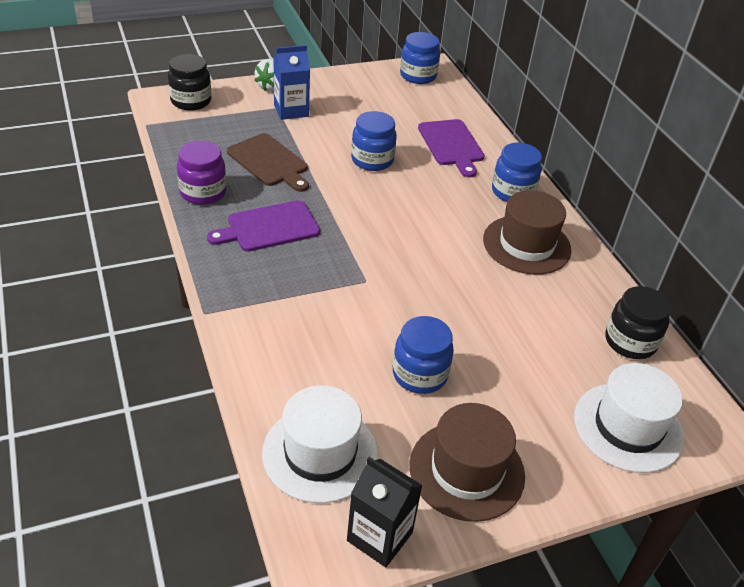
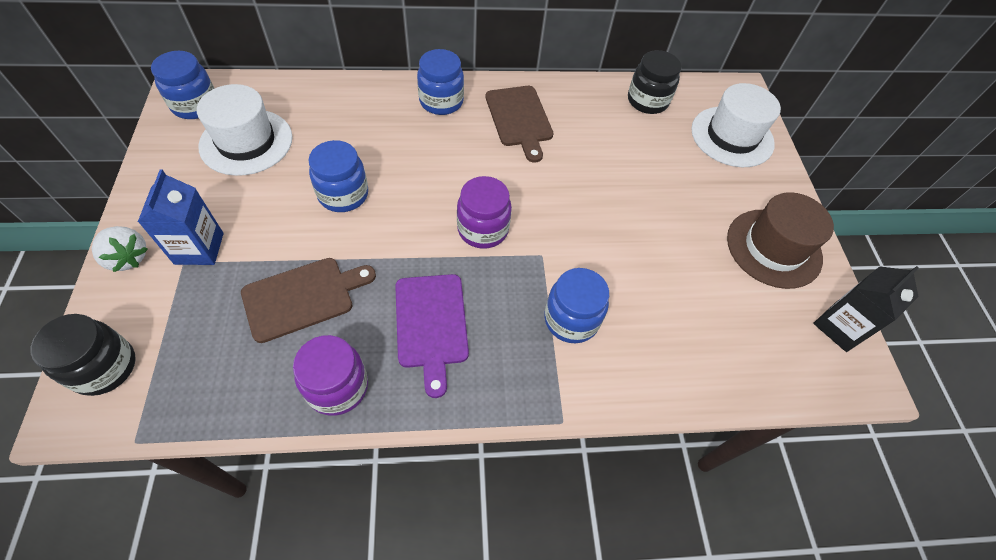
camera: 75 degrees left, 15 degrees up
white hat [262,385,378,503] -> white hat moved to [197,84,293,176]
blue jar [393,316,454,394] -> blue jar moved to [544,268,609,343]
purple cutting board [418,119,484,177] -> none
brown hat [483,190,571,275] -> brown cutting board [486,86,553,162]
none -> purple jar [457,176,512,249]

